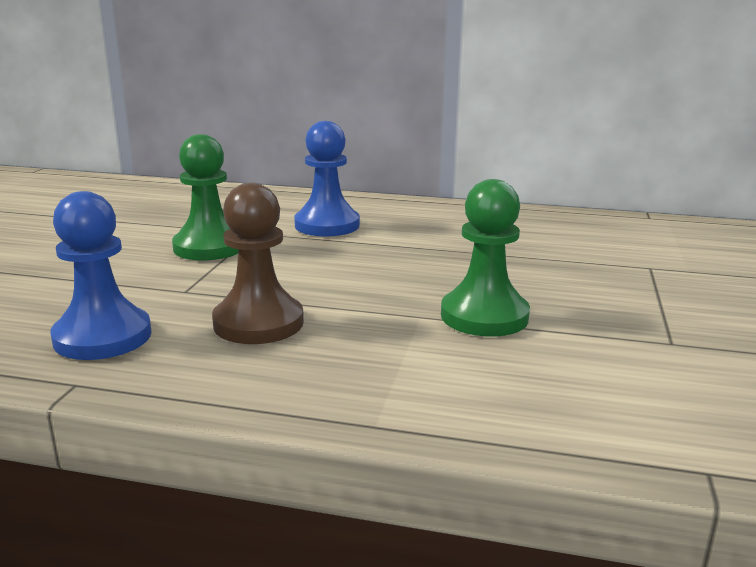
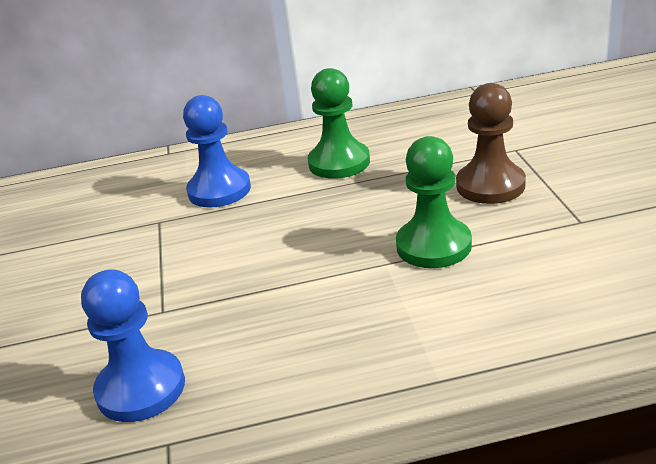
camera: 20 degrees left, 10 degrees up
green pawn [172,134,238,260] -> green pawn moved to [308,68,370,179]
brown pawn [212,183,304,344] -> brown pawn moved to [456,83,526,204]

